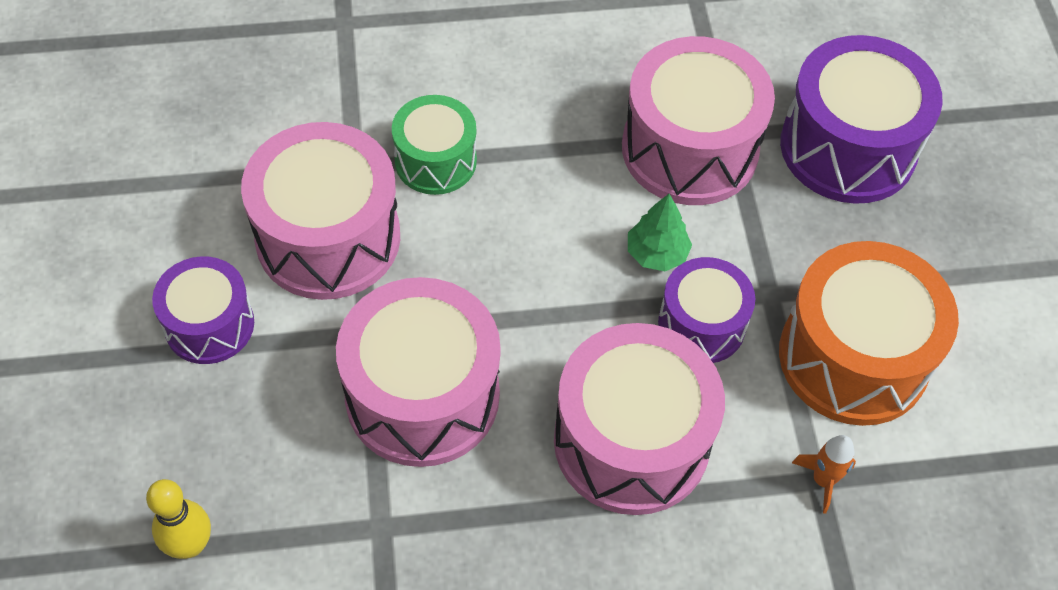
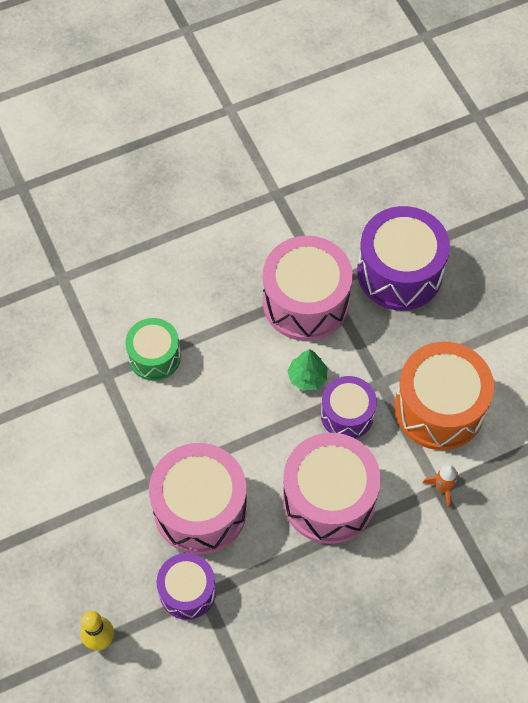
camera: 15 degrees left, 5 degrees up
purple drum [152,256,254,364] -> purple drum moved to [157,553,216,620]
pink drum [241,122,400,300] -> none

